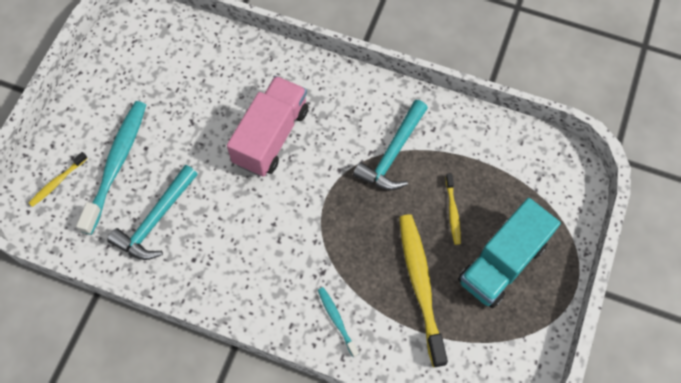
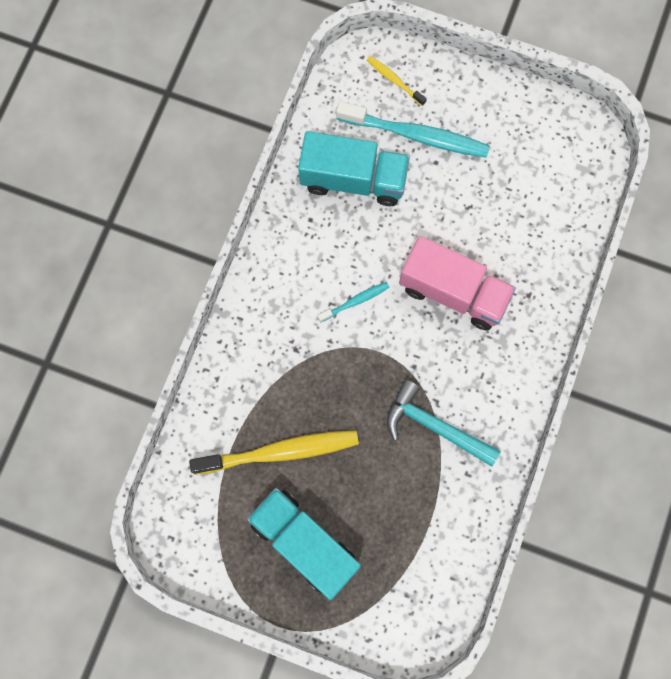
camera: 90 degrees right, 10 degrees up
turquoise hammer [108,165,198,260] -> turquoise truck [298,131,410,206]
turquoise toothbrush [318,287,359,357] -> turquoise toothbrush moved to [318,282,389,322]
yellow toothbrush [446,173,461,245] -> none

